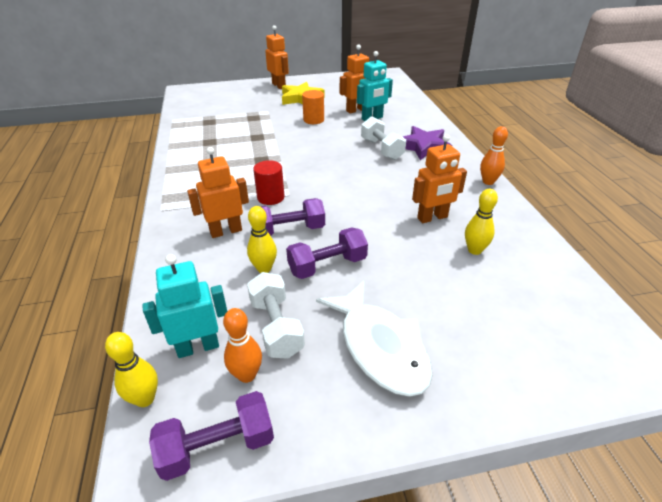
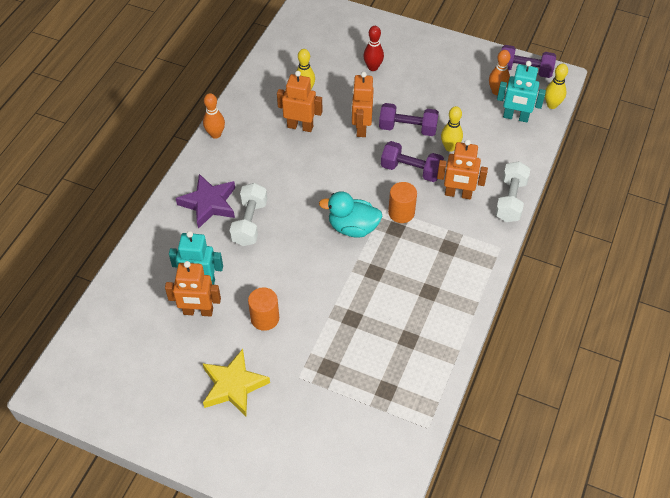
camera: 145 degrees left, 15 degrees up
white dumbbell [247,272,305,359] -> white dumbbell moved to [495,161,530,222]
red cylinder [253,160,285,205] -> orange cylinder [388,182,417,223]
orange robot [265,25,289,89] -> orange robot moved to [352,72,374,137]
white fish [316,281,432,397] -> none
none -> turquoise duck [319,192,383,238]
none -> red bowling pin [363,26,384,71]

